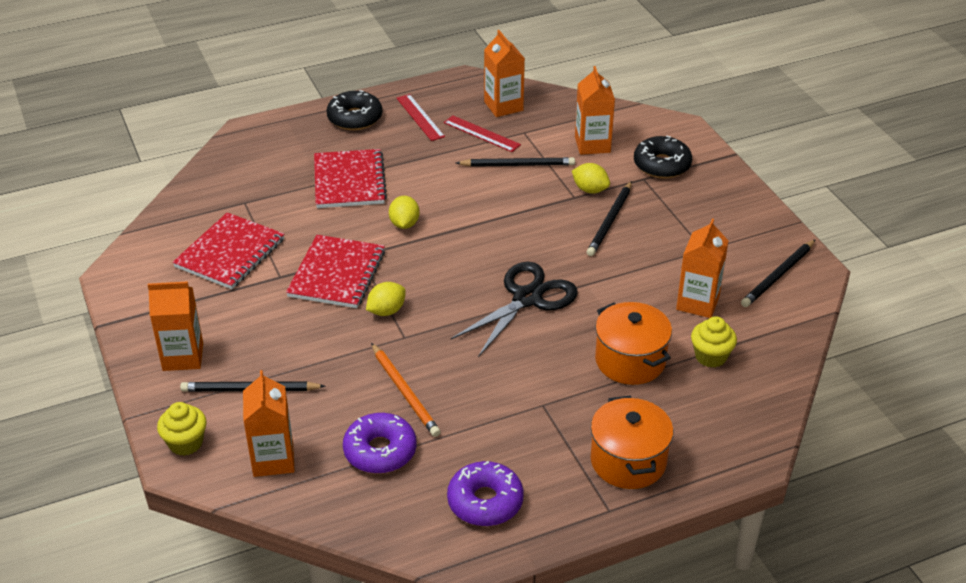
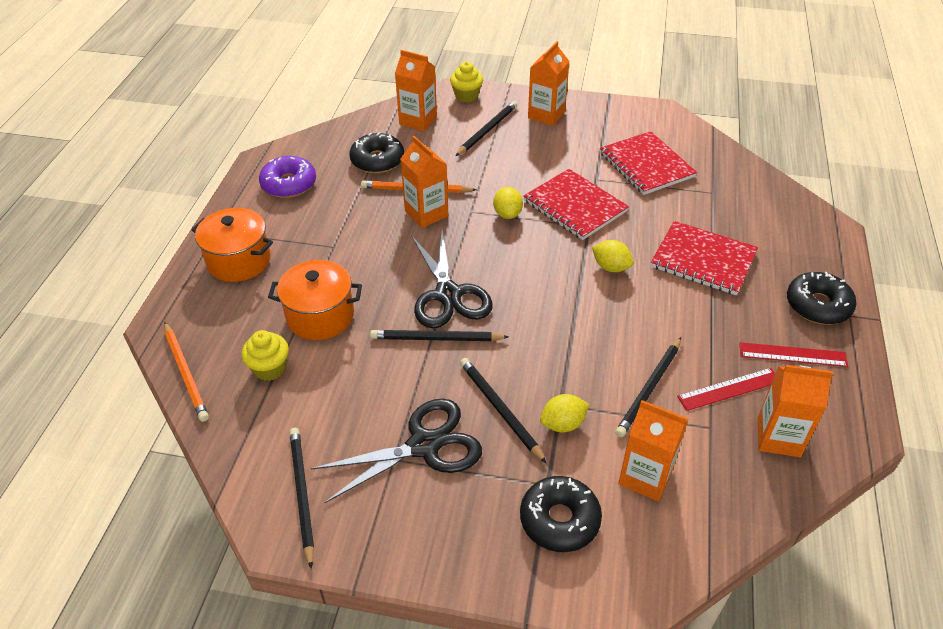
camera: 125 degrees right, 5 degrees up
purple donut [343,413,417,474] -> black donut [349,133,404,173]
orange carton [676,219,728,318] -> orange carton moved to [400,136,448,228]
none -> orange pencil [164,322,209,422]
none -> black scissors [311,398,482,503]
none -> black pencil [370,330,509,341]

